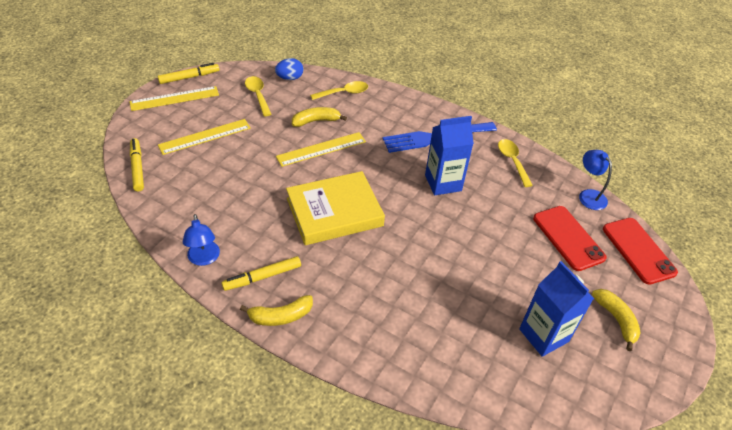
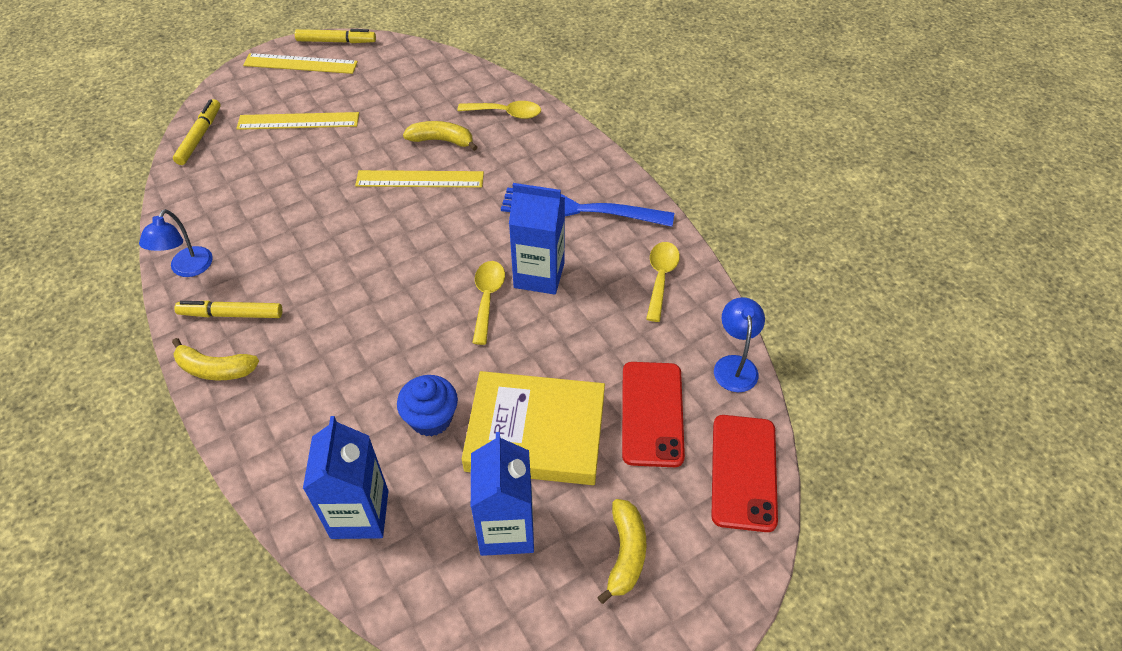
camera: 30 degrees right, 5 degrees up
yellow spoon [245,76,272,117] -> yellow spoon moved to [472,261,505,345]
blue egg [275,58,303,80] -> none
yellow book [286,171,385,245] -> yellow book moved to [462,371,605,485]
none -> blue carton [303,416,388,539]
none -> blue cupcake [397,375,458,437]

